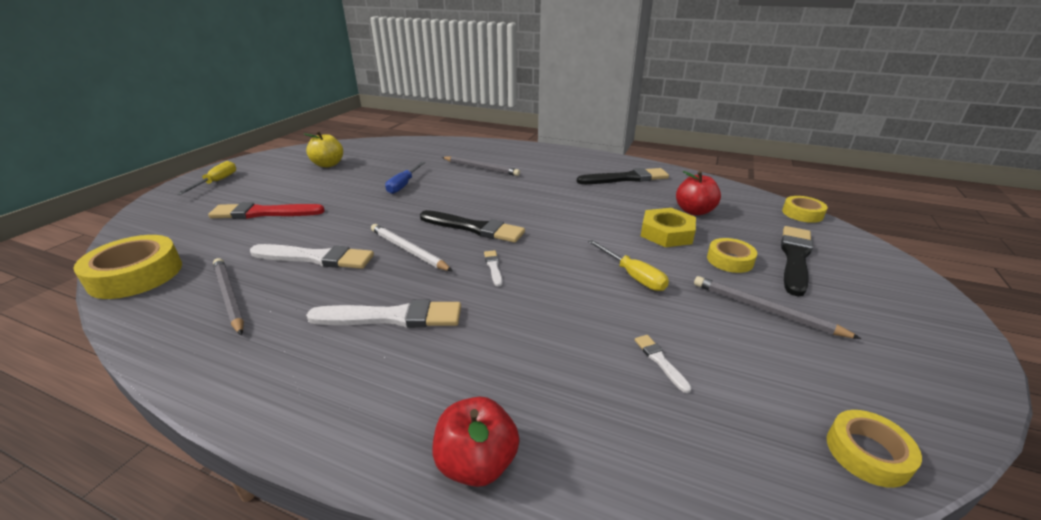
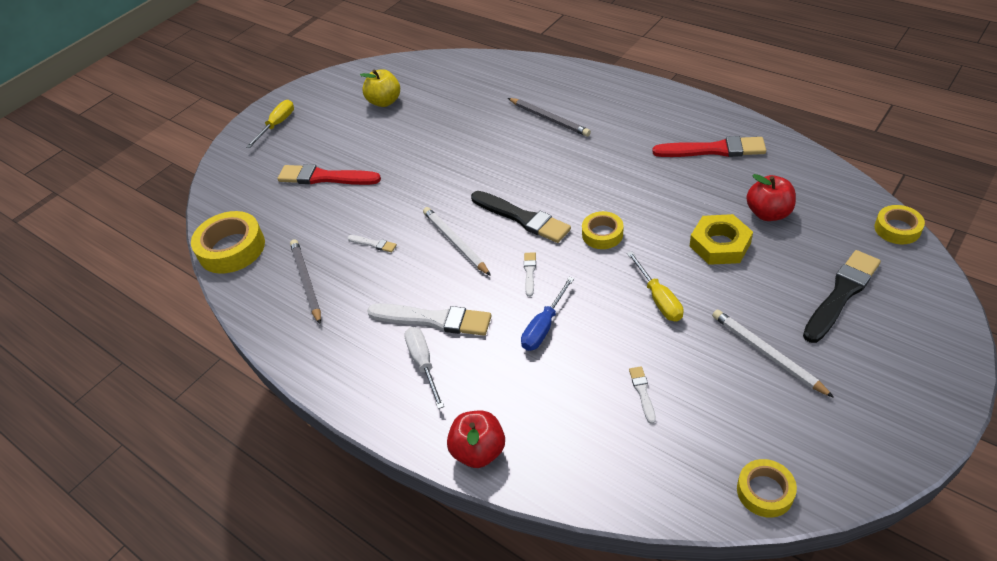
camera: 20 degrees right, 15 degrees up
white brush [250,244,374,269] -> white brush [347,235,397,252], size x0.46
blue screwdriver [385,162,425,194] -> blue screwdriver moved to [521,277,574,351]
black brush [577,168,669,184] -> red brush [653,136,766,157]
grey pencil [694,276,861,339] -> white pencil [712,310,834,398]
yellow tape [707,238,757,273] -> yellow tape moved to [582,211,623,249]
none -> white screwdriver [404,327,444,409]

